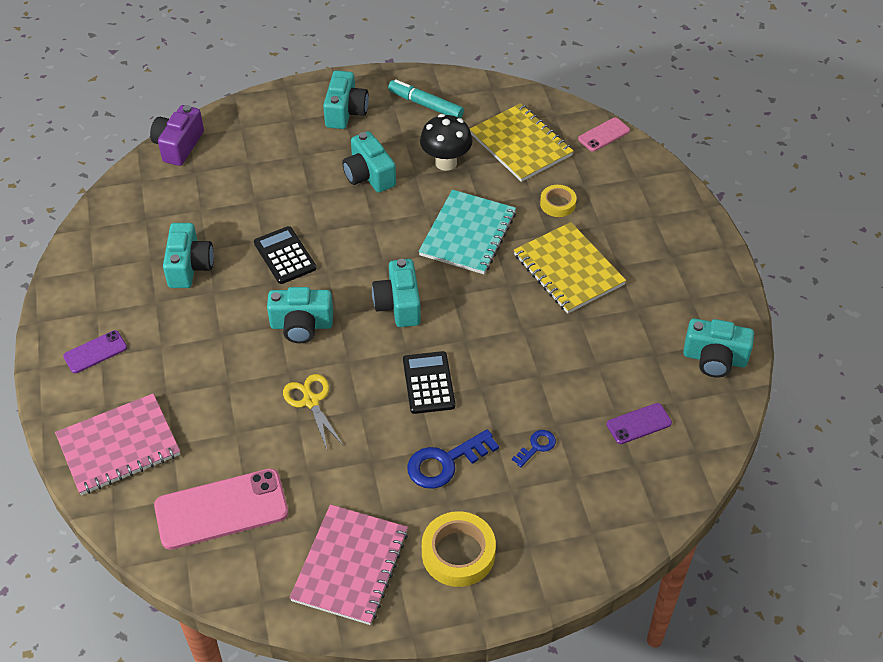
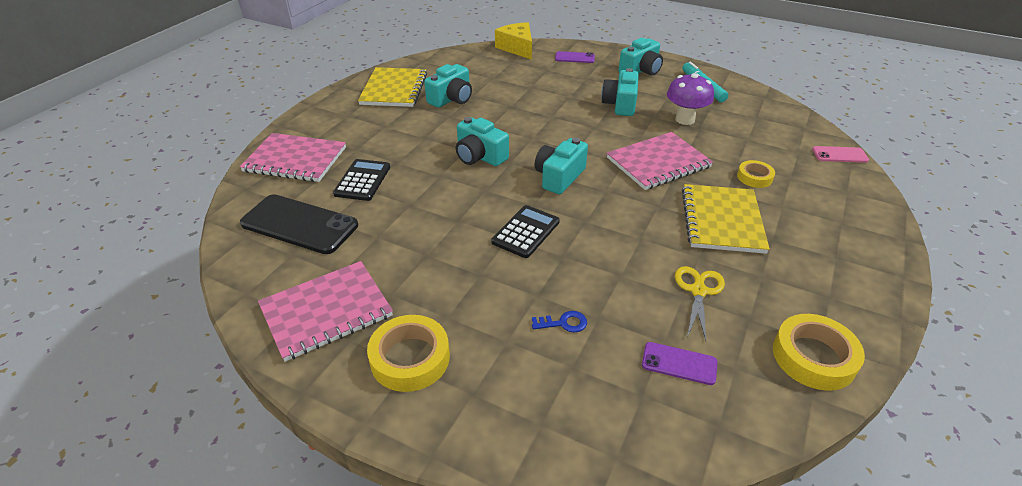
camera: 40 degrees right, 10 degrees down
purple phone [63,330,127,373] -> purple phone moved to [555,51,595,63]
purple camera [150,105,204,166] -> yellow cheese [495,22,532,60]
pink phone [154,469,288,550] -> black phone [240,194,358,254]
black calculator [254,226,316,284] -> black calculator moved to [333,159,390,201]
yellow scissors [283,374,343,449] -> yellow scissors moved to [675,266,725,340]
blue key [407,429,499,489] -> none
turquoise notebook [418,190,516,274] -> pink notebook [607,132,713,190]
black mushroom [420,114,472,171] -> purple mushroom [667,73,714,125]
yellow notebook [470,103,573,182] -> yellow notebook moved to [358,67,427,107]
turquoise camera [683,318,754,378] -> yellow tape [773,314,865,391]

